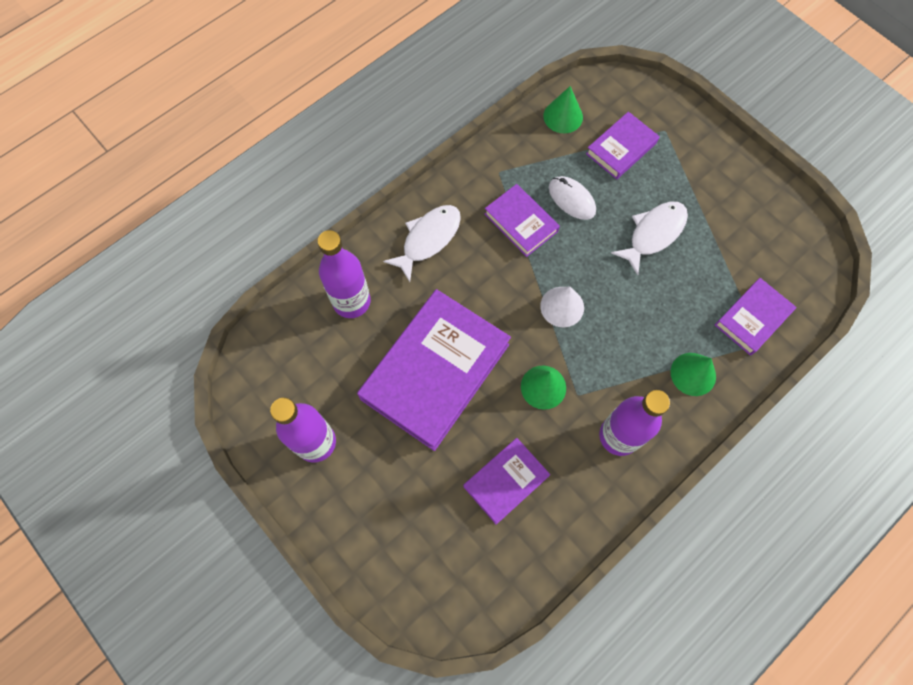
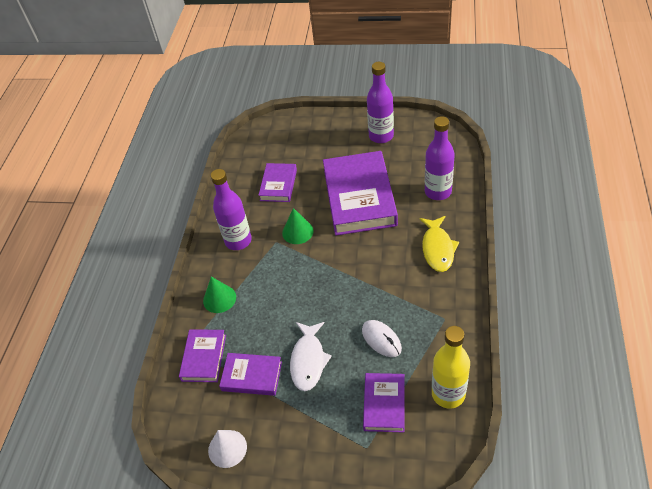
camera: 145 degrees right, 20 degrees down
white fish [383,205,461,282] -> yellow fish [419,216,459,272]
purple book [485,184,560,257] -> purple book moved to [219,353,282,396]
white cone [540,287,584,327] -> white cone moved to [208,430,247,468]
green cone [543,86,583,133] -> yellow bottle [432,326,470,409]
white mouse [549,176,596,220] -> white mouse turned 45 degrees clockwise [362,320,402,357]

